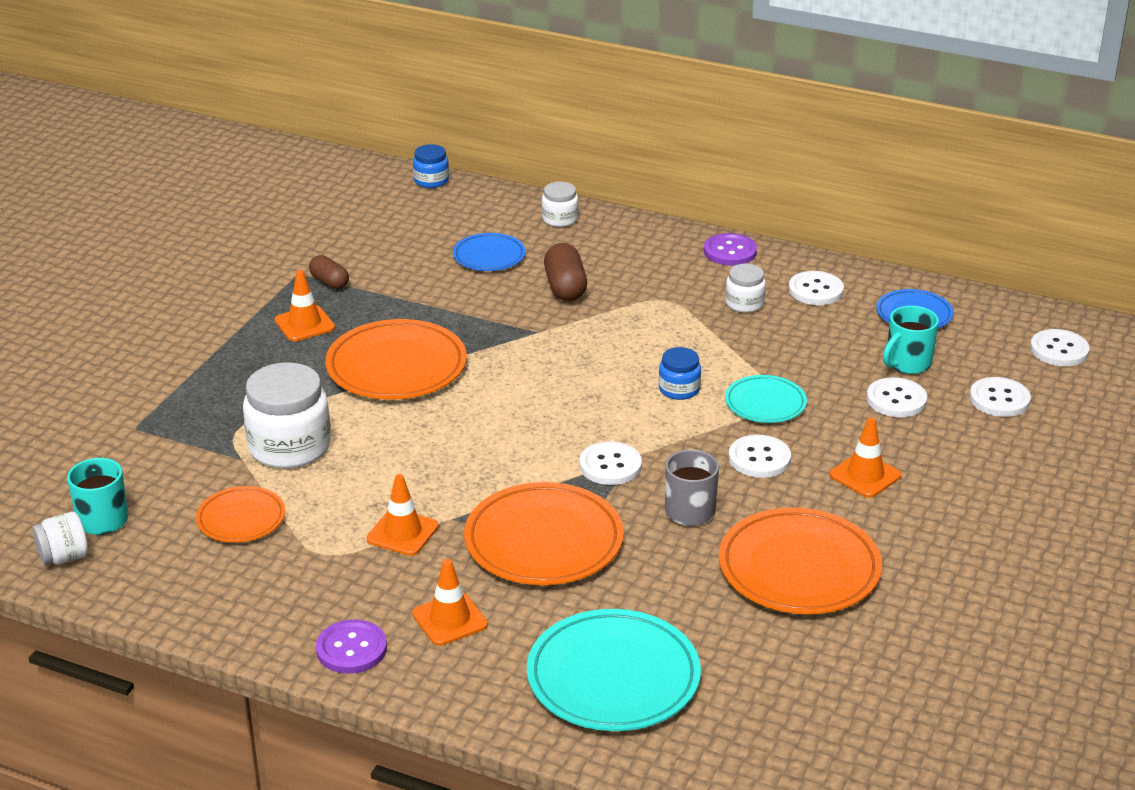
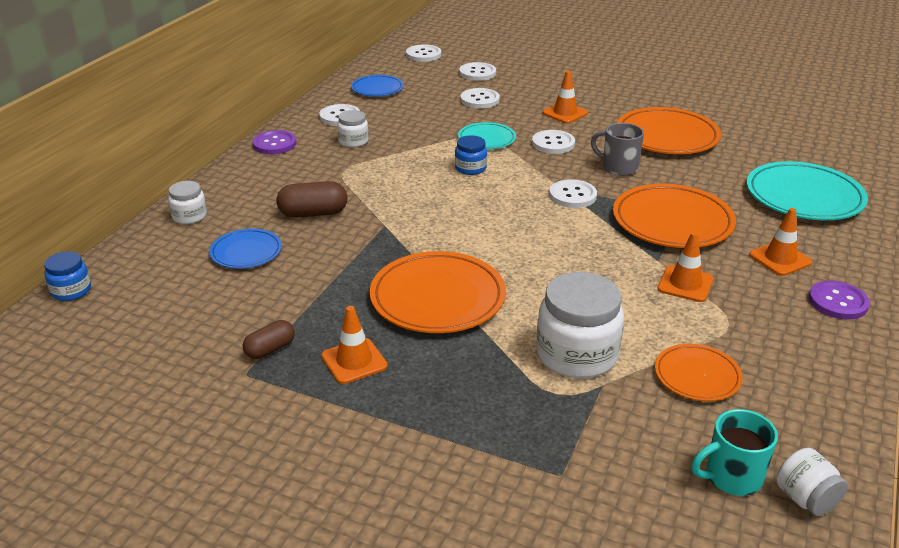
camera: 90 degrees left, 0 degrees up
turquoise mug [883,306,939,374] -> none

